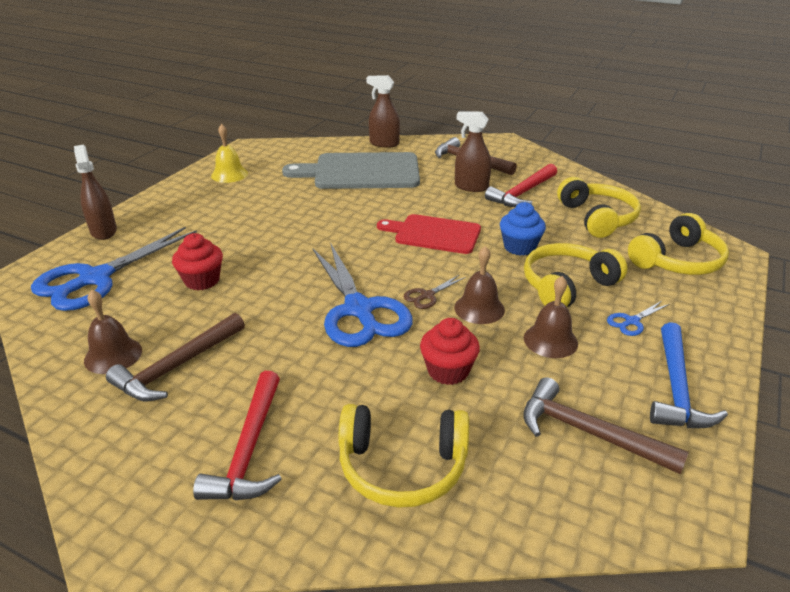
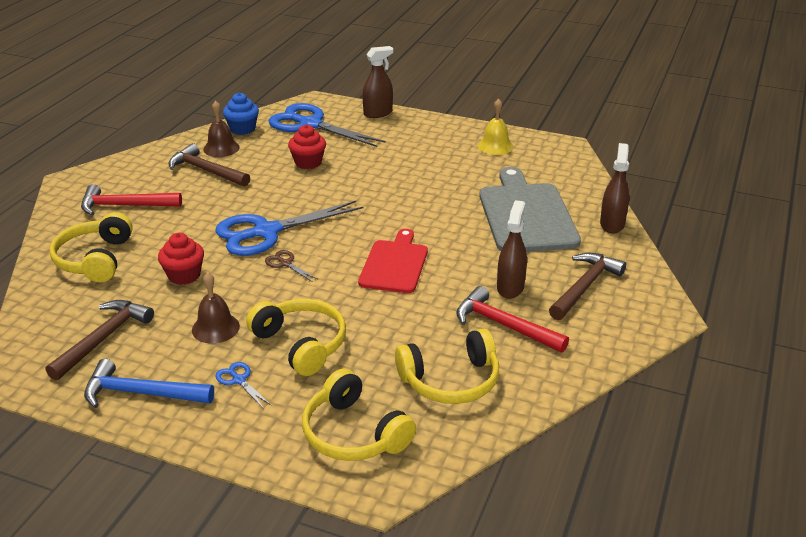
camera: 85 degrees right, 0 degrees up
brown bell [454,246,505,324] -> none
blue cupcake [500,202,546,256] -> blue cupcake moved to [223,93,259,135]

